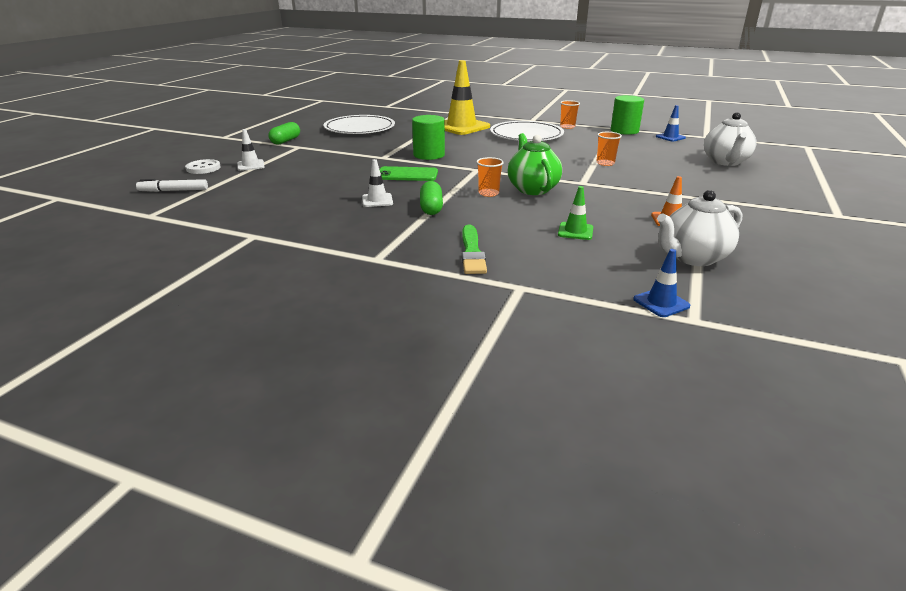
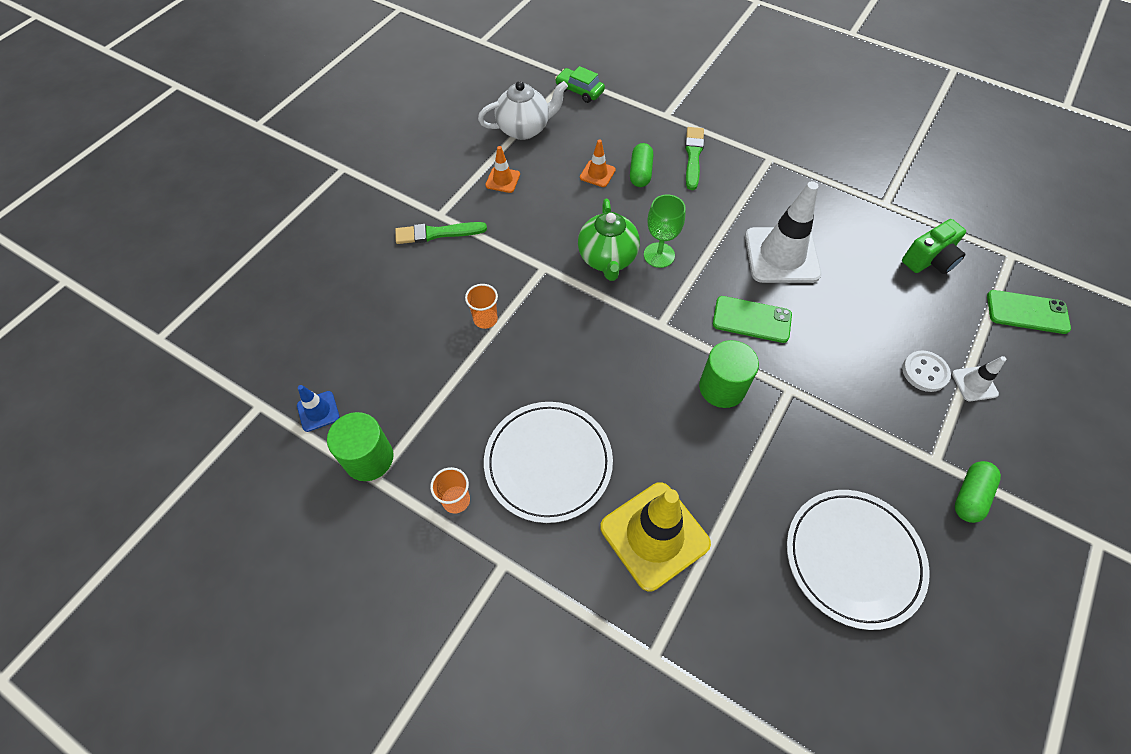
camera: 170 degrees left, 30 degrees up
white marker [136,179,208,192] -> green phone [987,290,1071,334]
white button [185,159,221,174] -> white button moved to [902,351,951,392]
white traffic cone [362,159,393,207] -> white traffic cone [745,181,821,283], size x2.12
green capsule [420,181,443,215] -> green capsule moved to [630,143,653,187]
orange cup [476,157,504,197] -> green goblet [644,195,686,268]
green traffic cone [558,186,593,240] -> orange traffic cone [580,140,616,187]
blue traffic cone [633,249,690,317] -> green car [555,66,605,103]
white teapot [704,112,757,166] -> none
none -> green brush [395,222,487,244]
none -> green camera [902,219,966,274]

